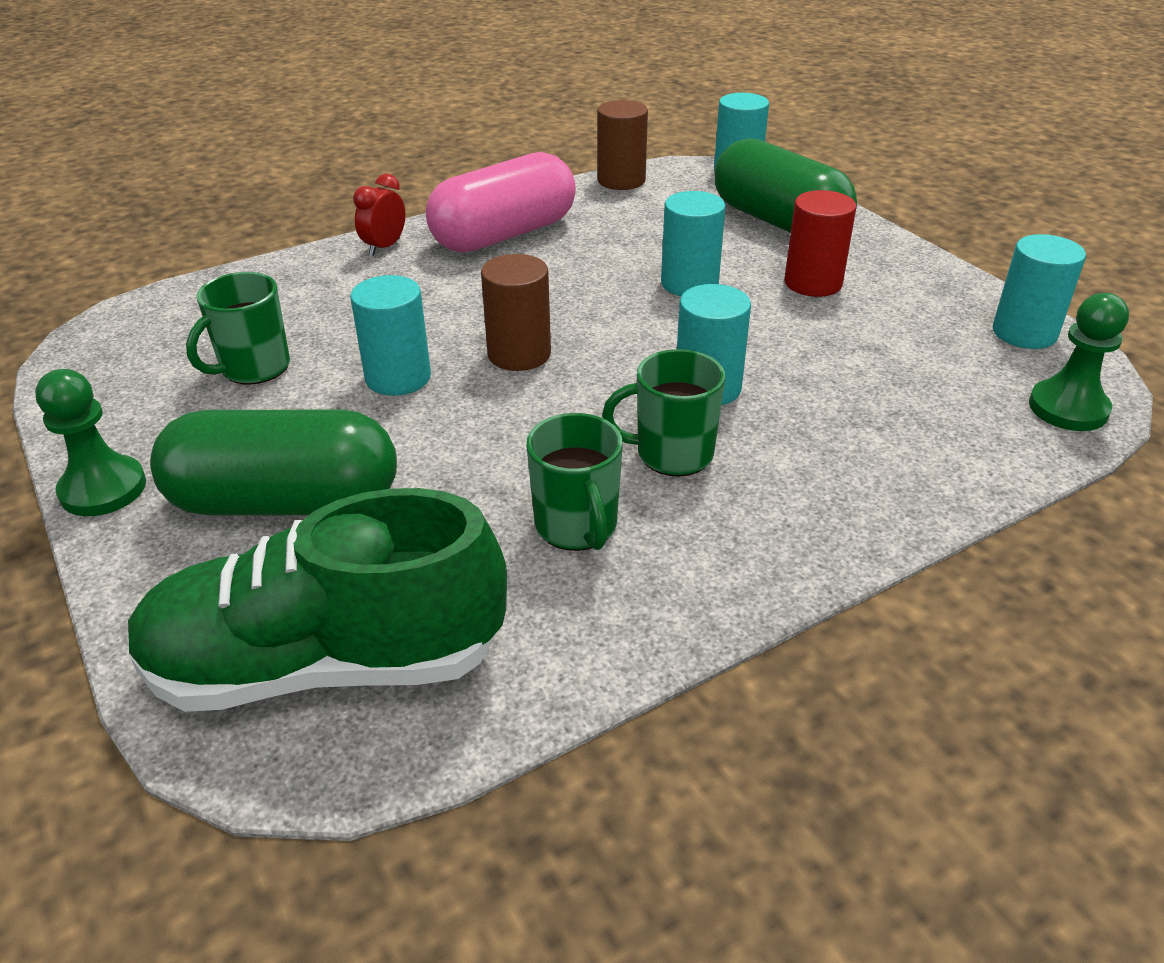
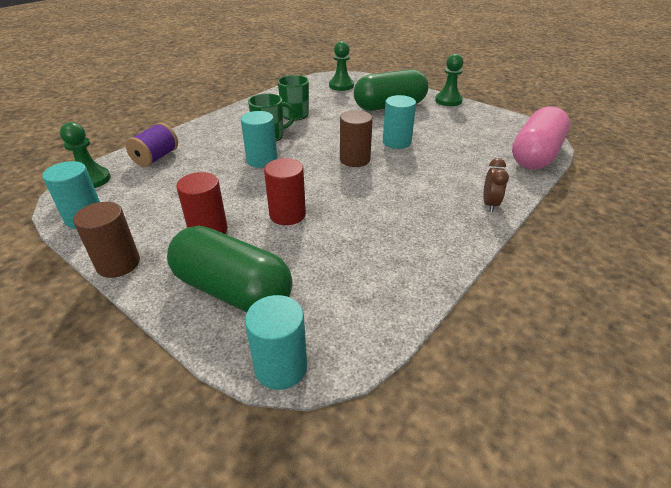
camera: 160 degrees right, 0 degrees up
green shoe [128,488,507,712] -> green pawn [329,41,354,91]
green mug [186,272,290,385] -> none
red clock [353,174,405,256] -> brown clock [483,158,509,212]
pink capsule [426,152,576,252] -> pink capsule moved to [512,106,570,170]
brown cylinder [597,100,648,190] -> brown cylinder moved to [73,202,140,278]
turquoise cylinder [661,191,726,296] -> red cylinder [264,158,306,225]
none -> purple spool [125,122,178,167]

